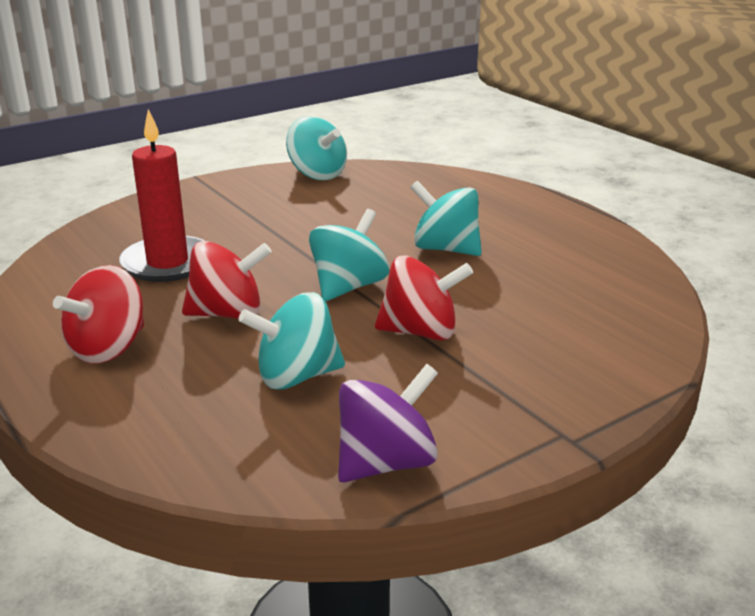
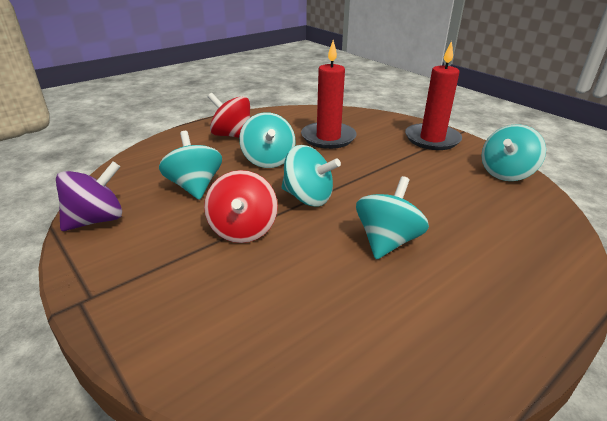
camera: 85 degrees right, 5 degrees up
red spinning top [182,241,272,319] -> turquoise spinning top [239,112,295,168]
purple spinning top [338,364,438,482] -> purple spinning top turned 90 degrees counterclockwise [56,161,122,231]
none -> red candle [405,41,462,150]

